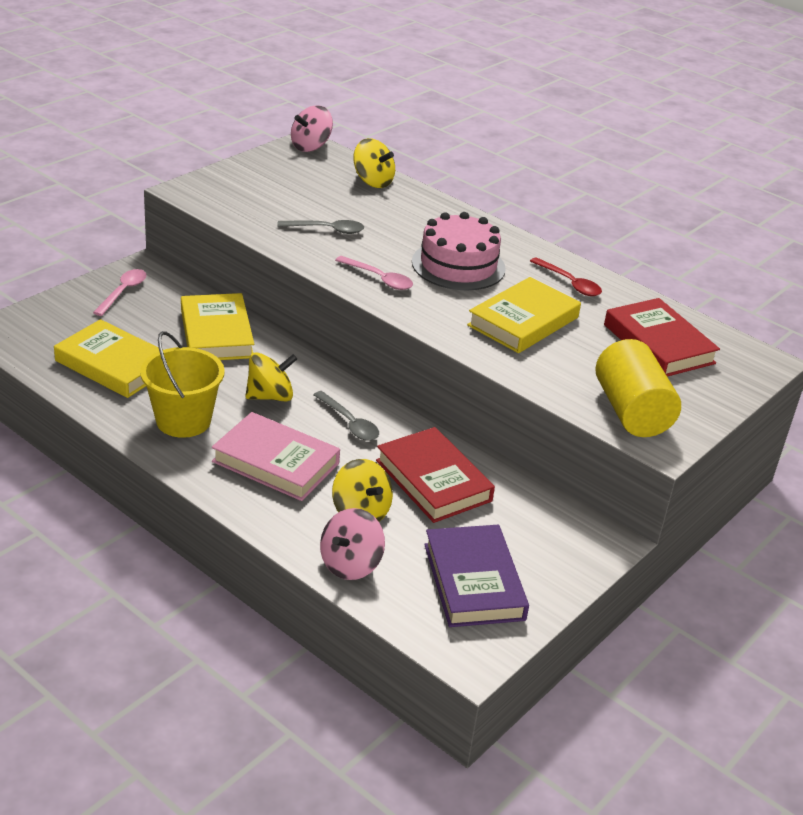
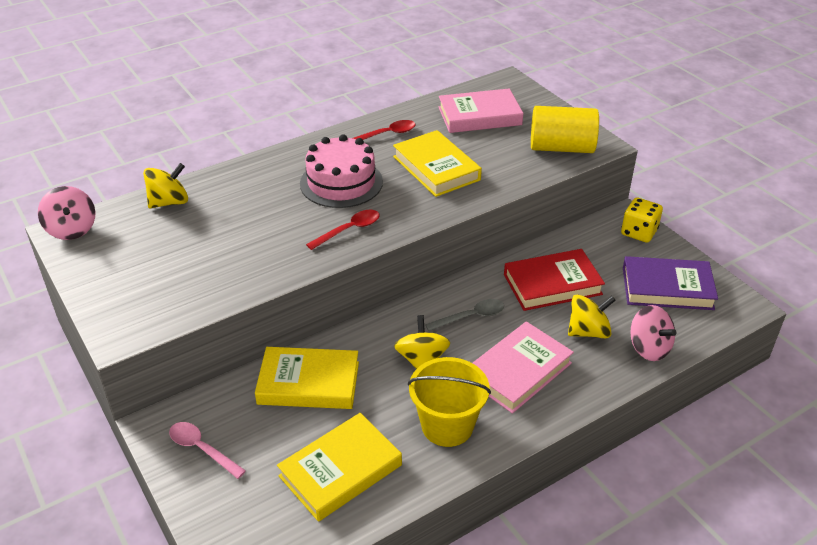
camera: 70 degrees left, 5 degrees up
grey spoon [277,220,364,234] -> none
pink spoon [335,256,413,290] -> red spoon [306,210,379,250]
red book [604,298,720,377] -> pink book [438,88,524,133]
none -> yellow dice [621,198,663,243]

